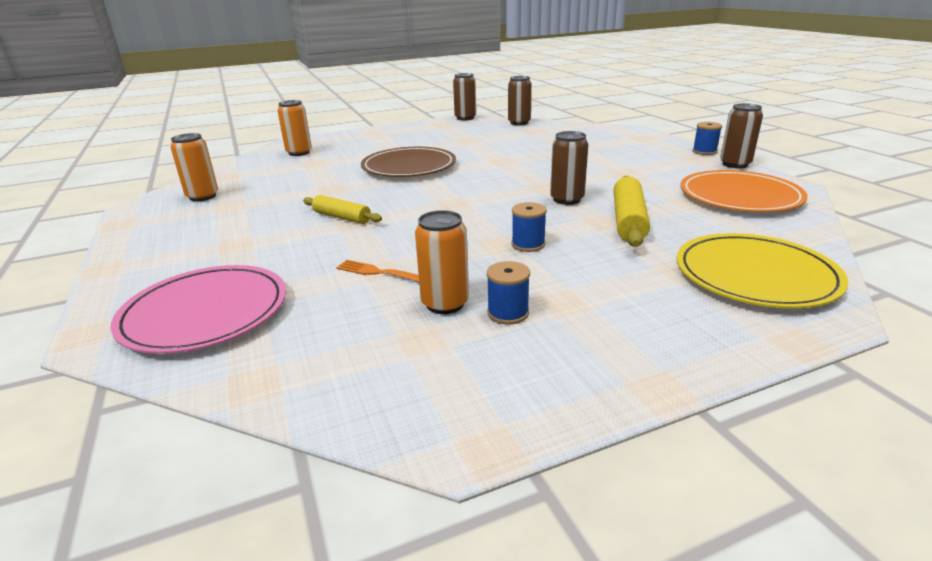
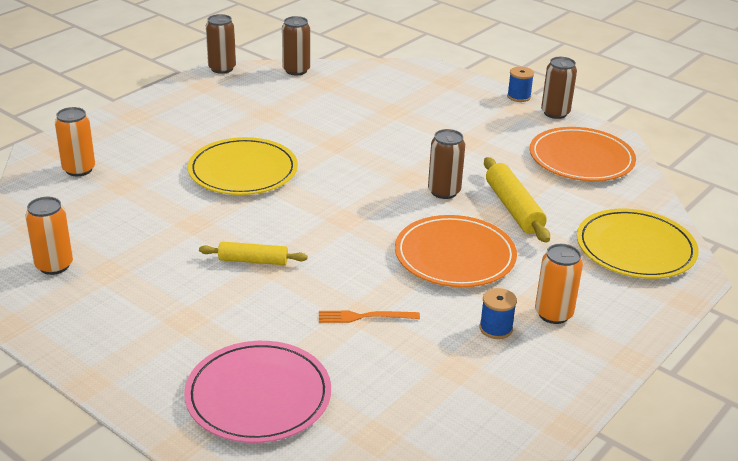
camera: 30 degrees left, 5 degrees up
brown plate [361,147,456,177] -> yellow plate [188,137,298,195]
orange can [415,210,469,314] -> orange can moved to [535,244,583,324]
blue spool [512,202,547,252] -> orange plate [395,215,517,287]

